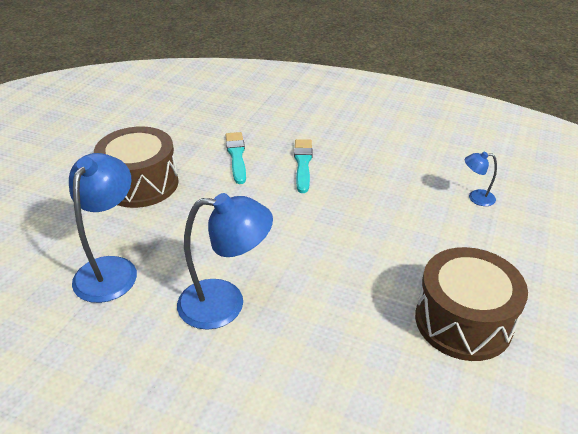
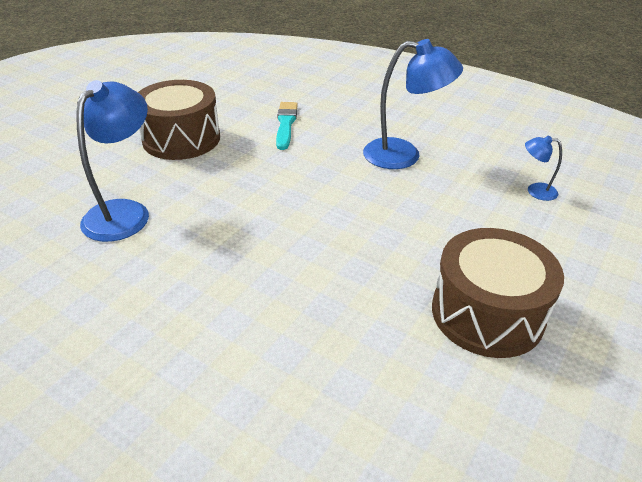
camera: 10 degrees right, 0 degrees up
blue lamp [177,193,273,330] -> blue lamp moved to [363,39,463,169]
turquoise brush [294,139,313,193] -> none

